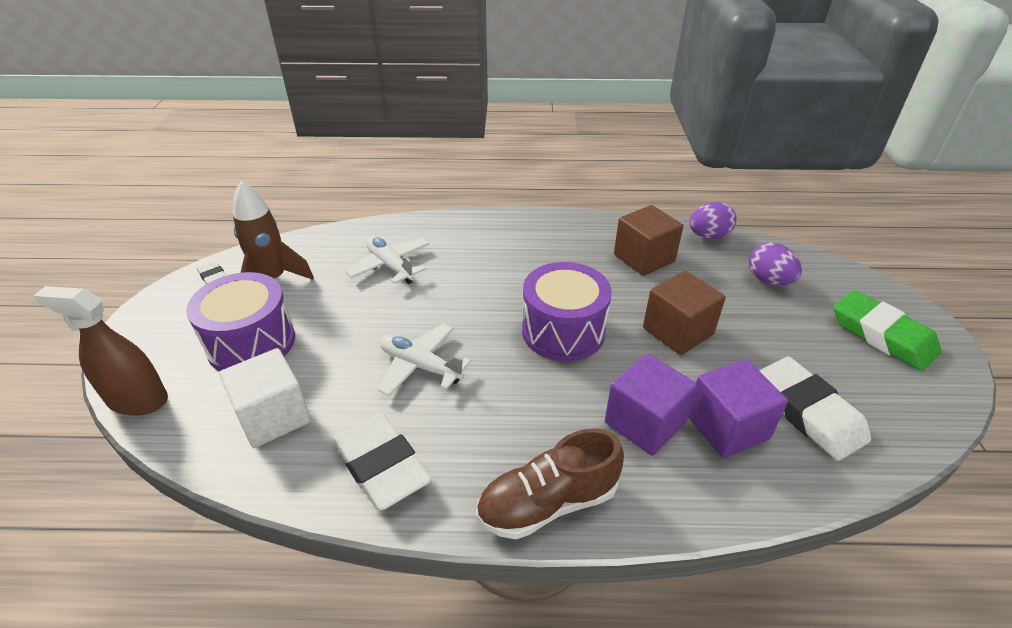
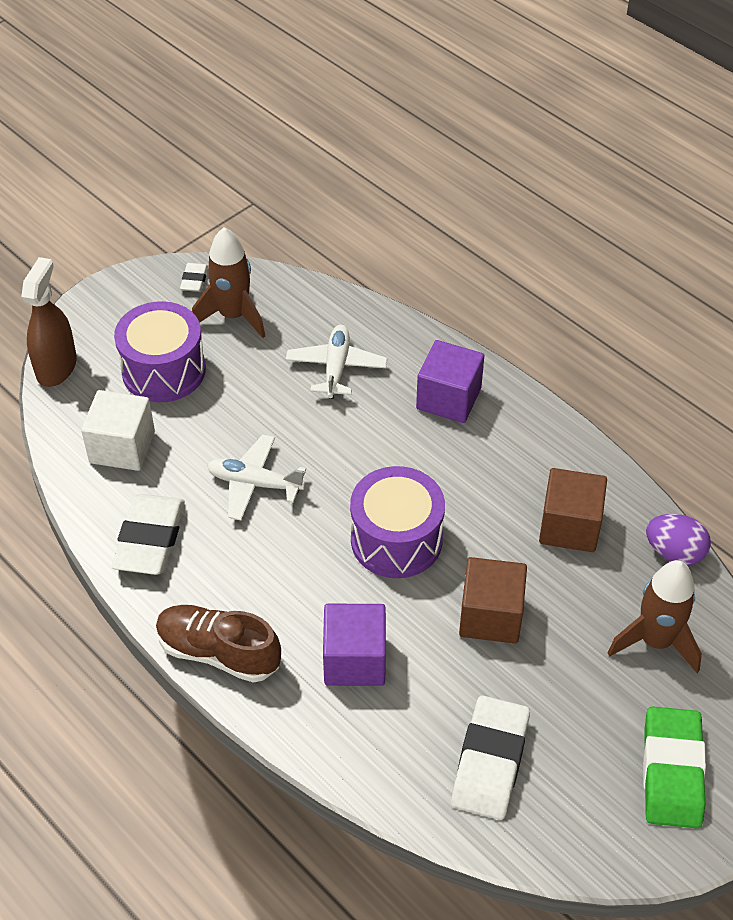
camera: 45 degrees right, 10 degrees up
brown spray bottle [33,286,168,416] -> brown spray bottle turned 45 degrees clockwise [21,257,77,387]
white plane [378,324,471,396] -> white plane turned 60 degrees counterclockwise [207,434,306,520]
purple cube [688,359,788,458] -> purple cube moved to [416,340,484,423]
purple egg [749,242,802,285] -> brown rocket [608,560,702,673]

